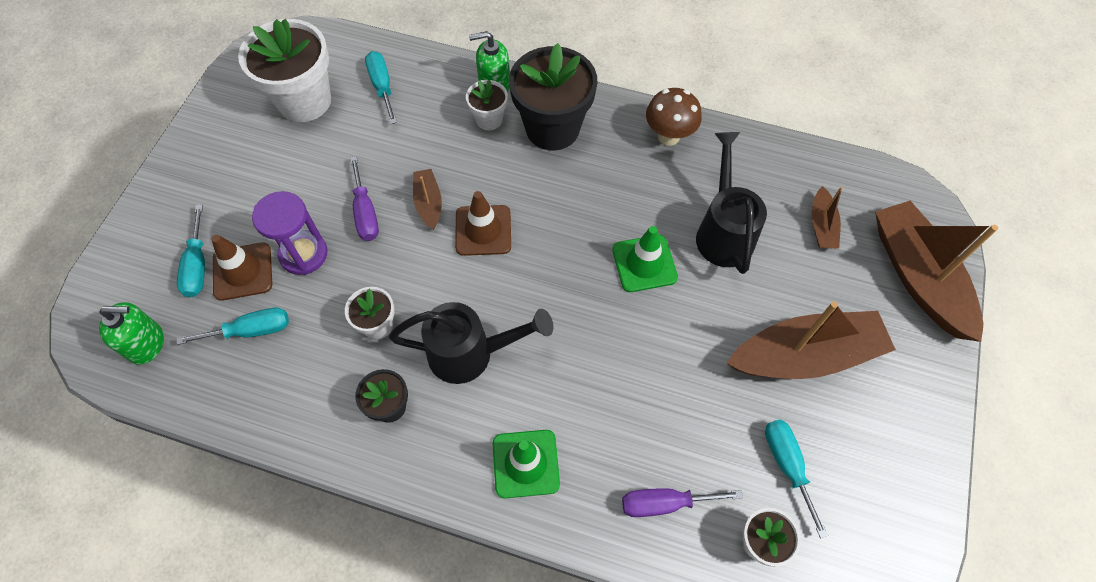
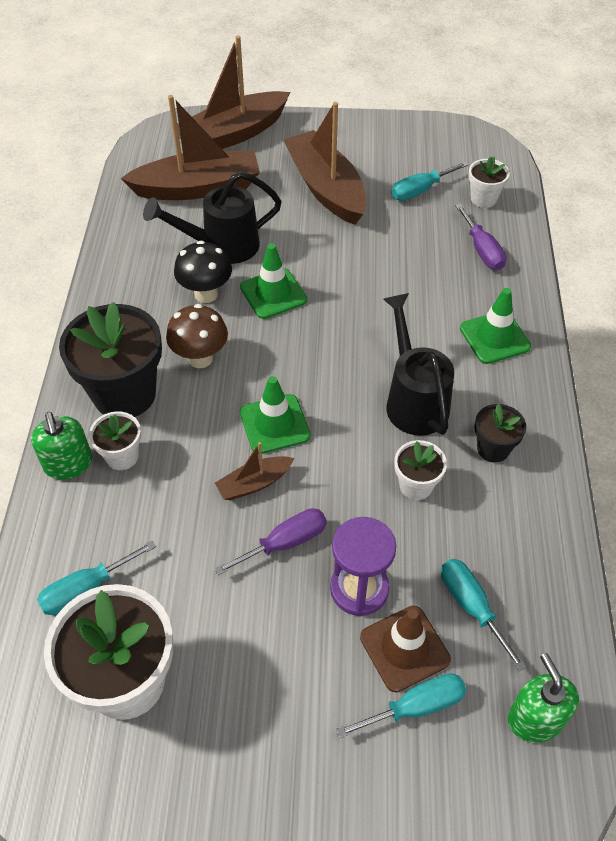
camera: 105 degrees left, 10 degrees down
brown traffic cone [455,191,511,256] -> green traffic cone [240,376,311,454]
brown mushroom [646,88,702,146] -> brown mushroom moved to [166,304,228,368]
brown boat [812,186,843,249] -> brown boat [120,95,260,200], size x2.10
none -> black mushroom [174,241,232,303]

